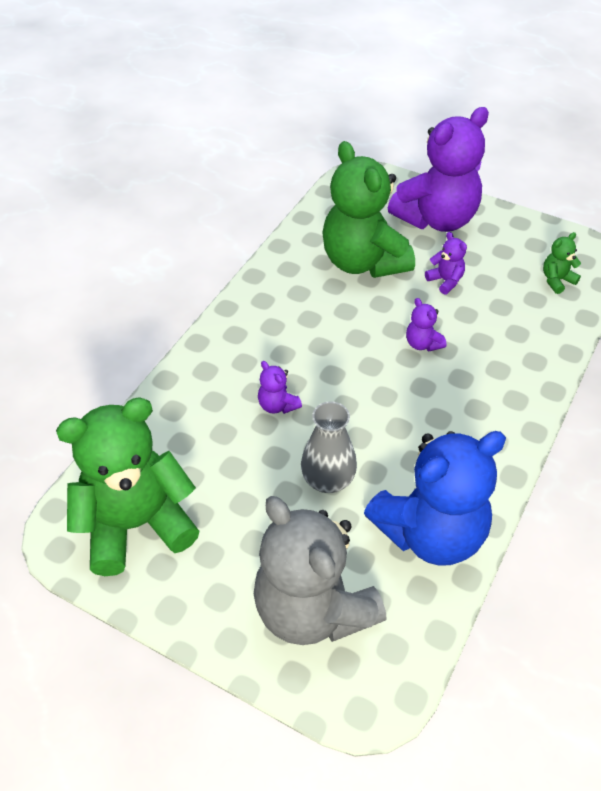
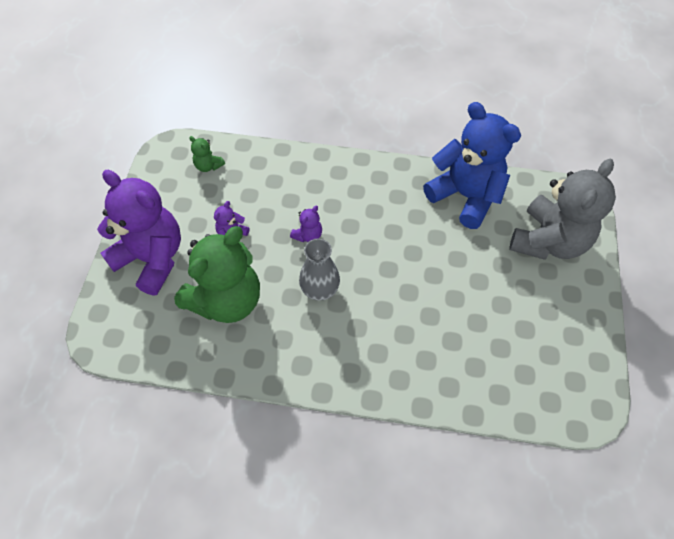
camera: 110 degrees left, 10 degrees up
green teddy bear [56,397,200,576] -> none
purple teddy bear [258,361,302,414] -> none
grey vase [301,402,357,493] -> grey vase moved to [299,238,340,301]

